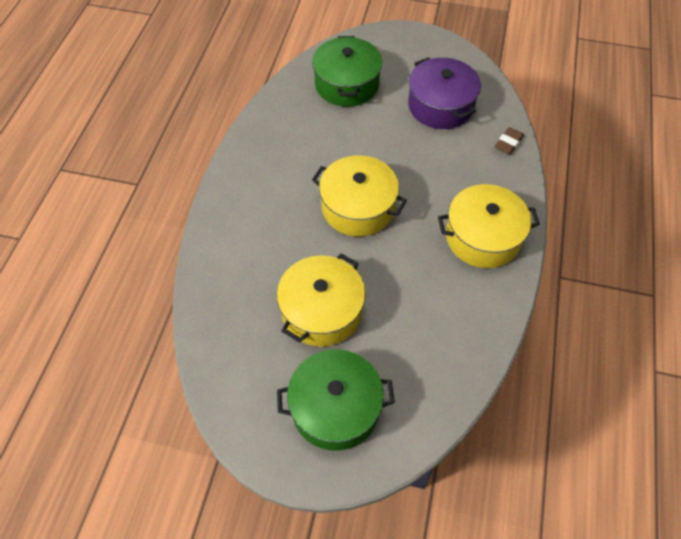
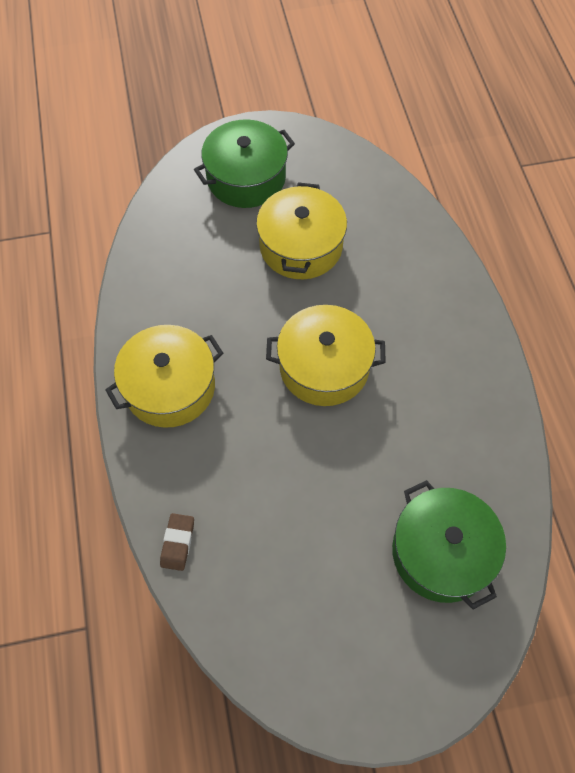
camera: 155 degrees right, 5 degrees up
purple pot [408,57,481,129] -> none

